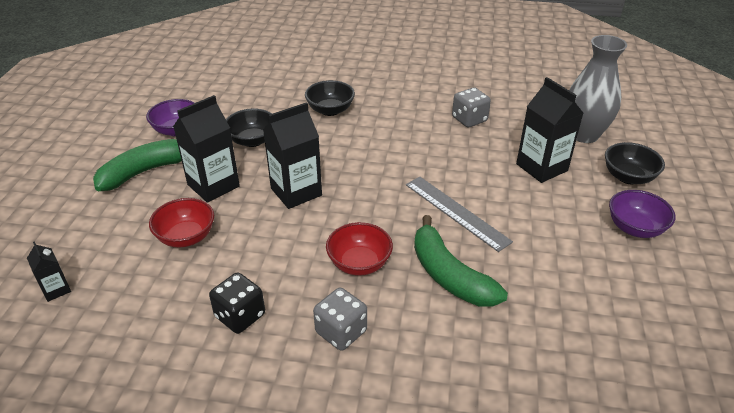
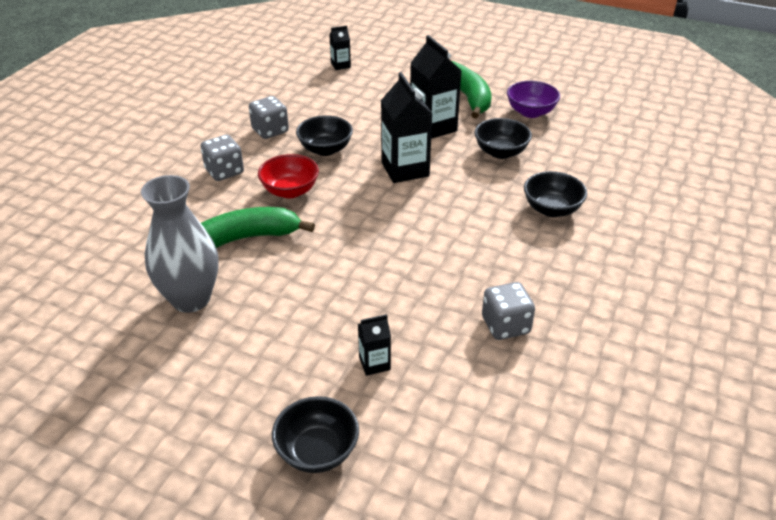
camera: 105 degrees right, 0 degrees up
red bowl [149,198,214,248] -> none
black dice [209,272,265,334] -> grey dice [249,96,289,139]
grey ruler [406,177,513,252] -> none
black carton [516,77,583,183] -> black carton [358,314,391,376], size x0.51
grey vase [569,35,627,143] -> grey vase moved to [141,175,218,313]
purple bowl [609,190,675,238] -> none
none -> black bowl [296,115,353,156]

